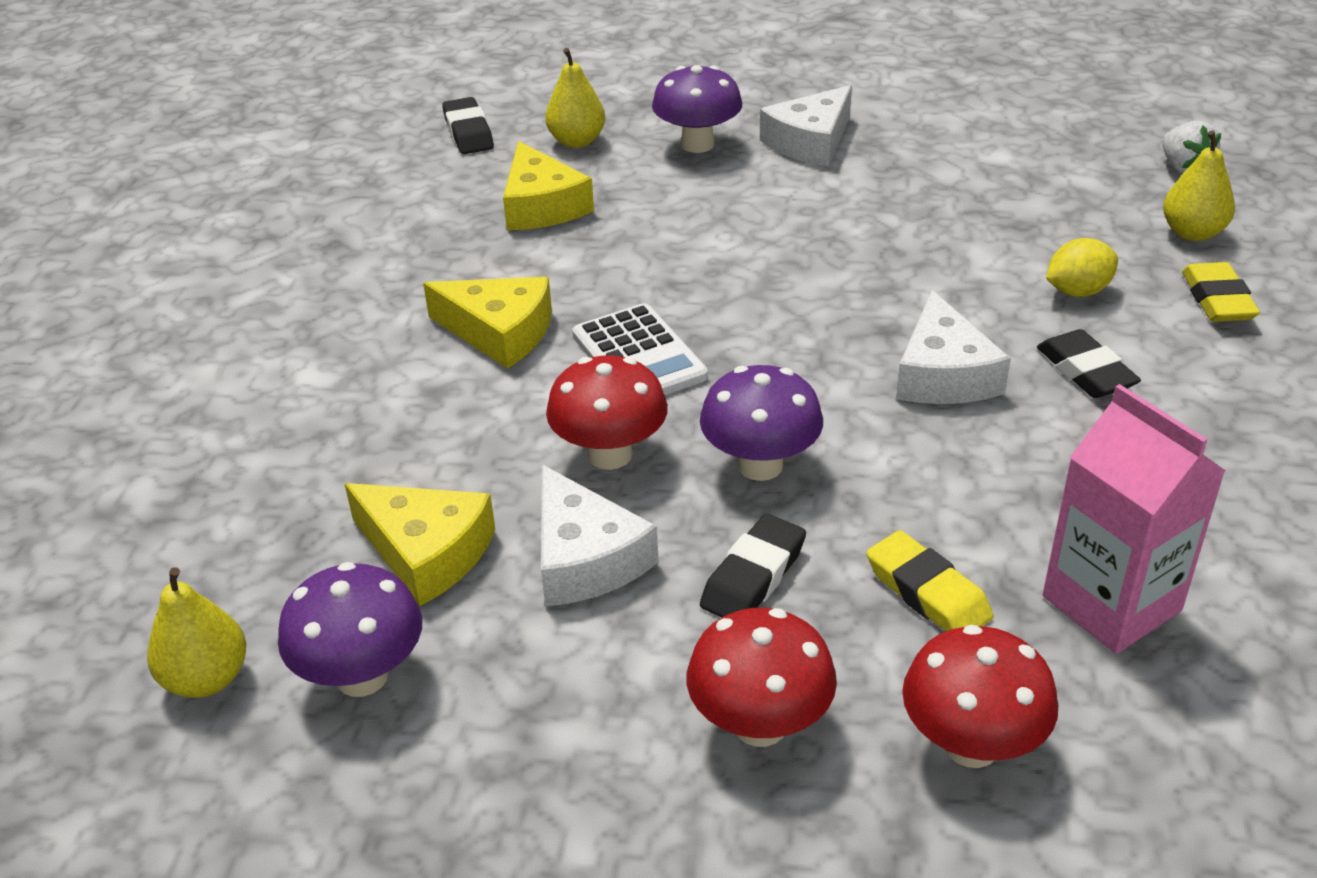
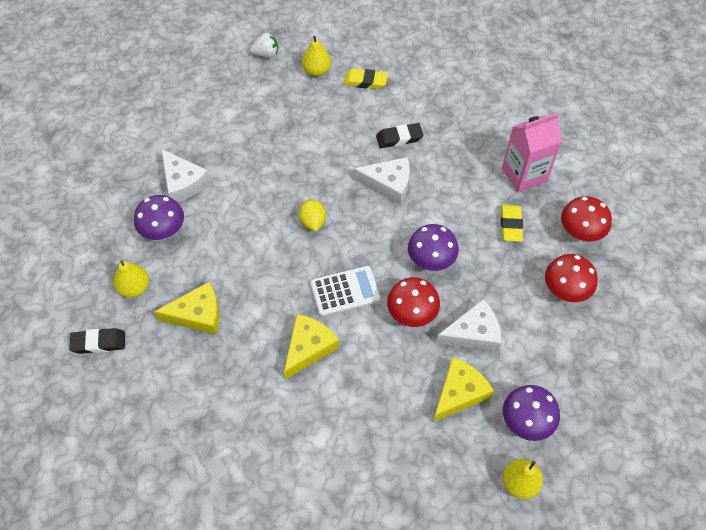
camera: 80 degrees left, 20 degrees up
black eraser [700,514,806,618] -> none
yellow eraser [867,530,993,631] -> yellow eraser turned 60 degrees counterclockwise [501,205,523,242]
yellow lemon [1046,238,1118,297] -> yellow lemon moved to [299,199,326,231]

